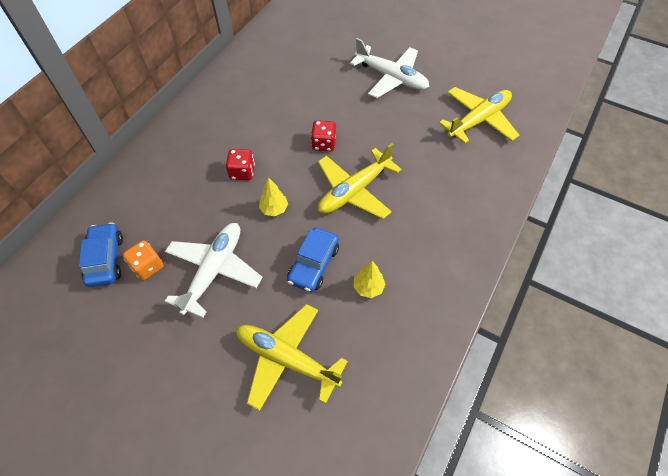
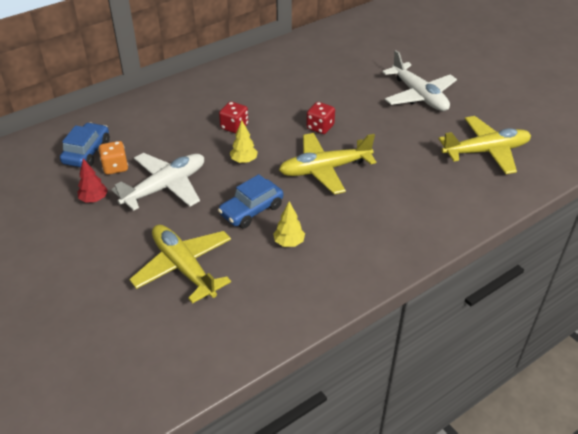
camera: 25 degrees right, 15 degrees down
none -> red tree [78,158,108,203]

